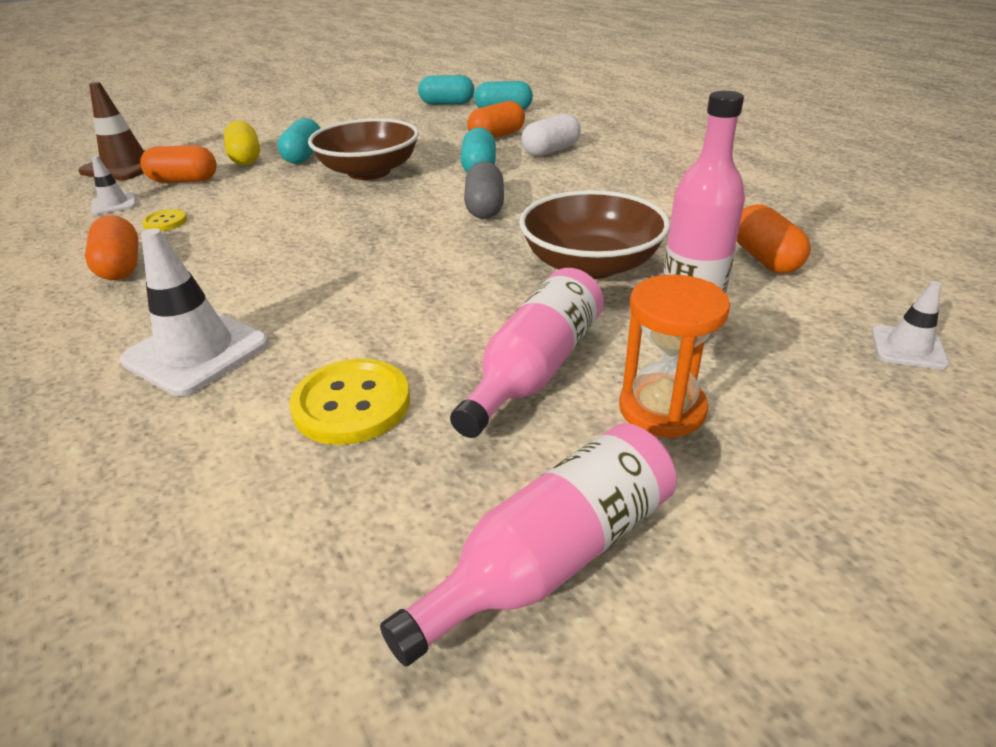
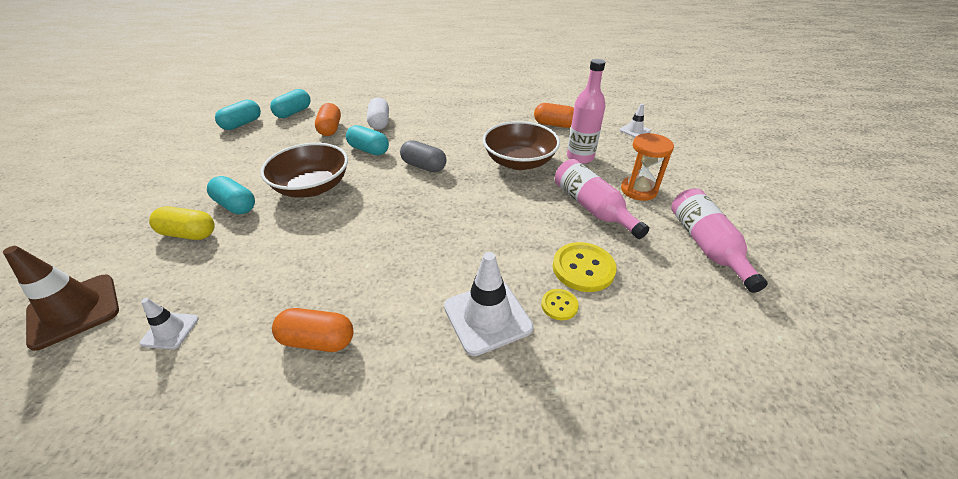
camera: 60 degrees left, 5 degrees up
orange capsule [140,145,217,183] -> none
yellow button [142,209,187,231] -> yellow button moved to [541,289,579,320]

